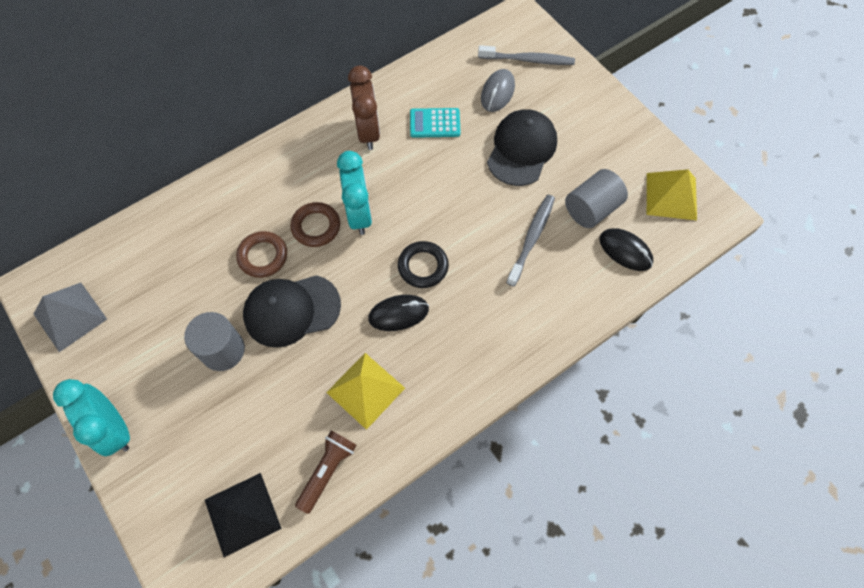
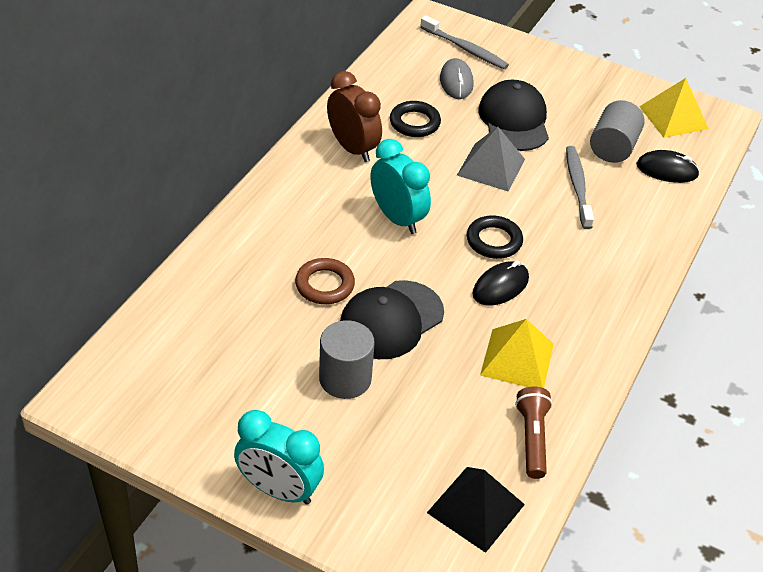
camera: 30 degrees left, 20 degrees down
grey pyramid [34,283,107,352] -> grey pyramid moved to [457,127,525,192]
brown ring [291,202,340,247] -> none
turquoise calculator [410,108,461,138] -> black ring [390,101,441,137]
grey toothbrush [478,45,575,65] -> grey toothbrush turned 60 degrees clockwise [420,15,509,69]

